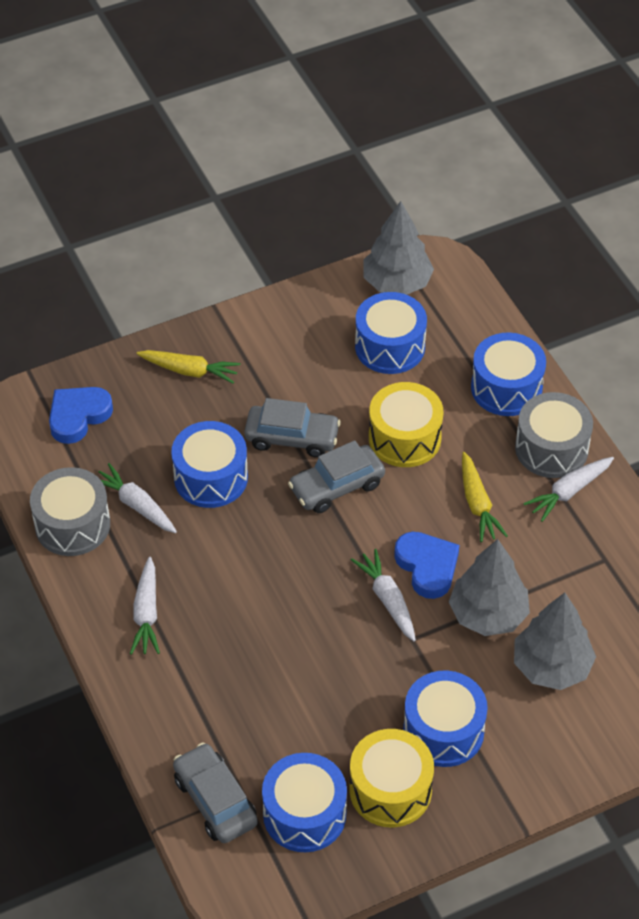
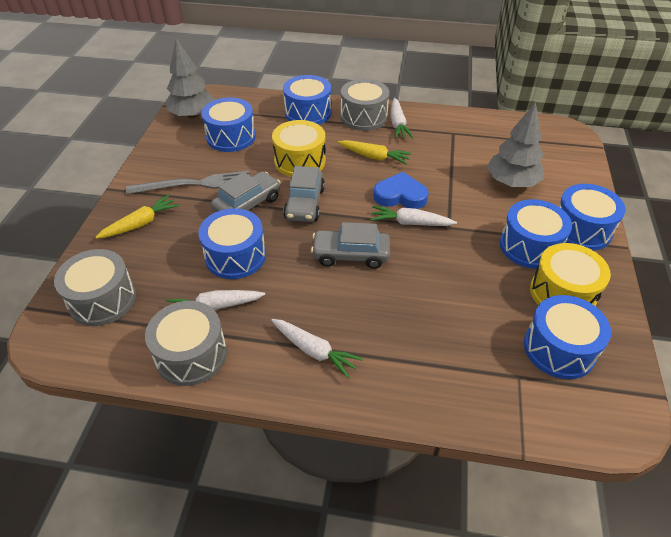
camera: 55 degrees left, 5 degrees down
blue heart [49,387,113,444] -> grey drum [54,249,136,326]
grey car [173,742,258,843] -> grey car moved to [311,222,390,269]
grey tree [449,539,530,636] -> none
none -> grey fork [126,171,250,194]
none -> blue drum [559,184,626,251]

